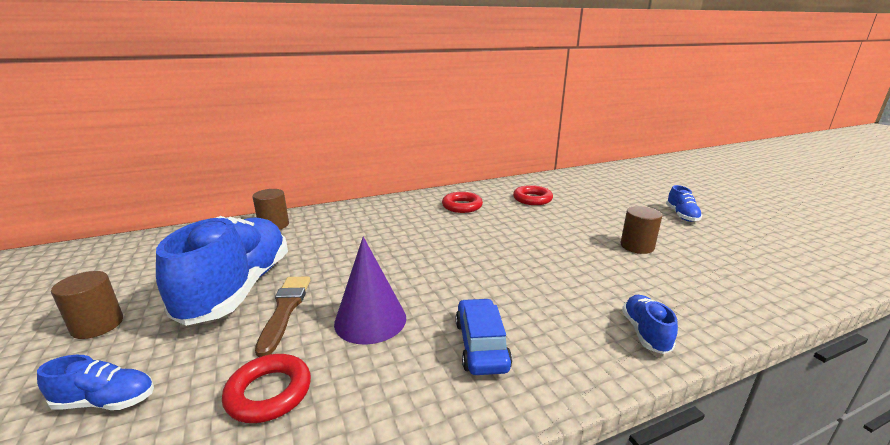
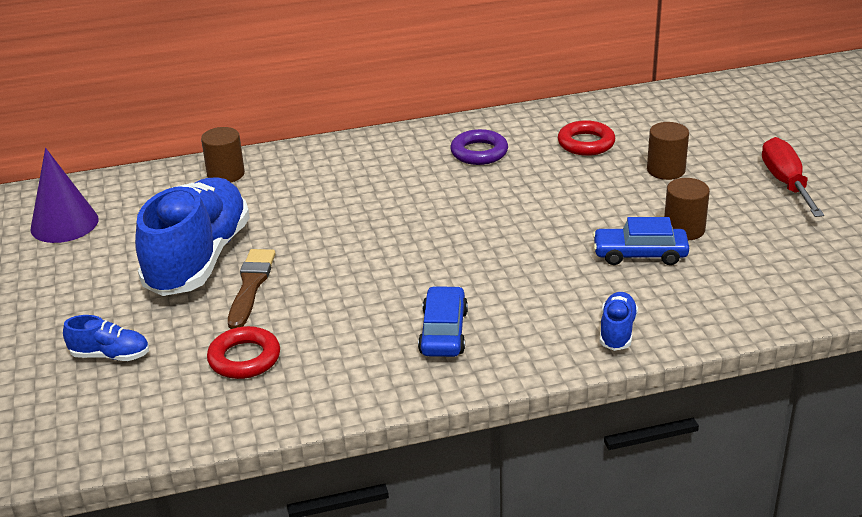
camera: 10 degrees right, 10 degrees up
brown cylinder [51,271,123,339] -> brown cylinder moved to [647,122,689,180]
purple cone [334,237,406,345] -> purple cone moved to [31,148,98,243]
red ring [442,192,483,213] -> purple ring [450,129,508,165]
blue shoe [666,185,702,222] -> red screwdriver [762,137,824,217]
none -> blue car [593,217,689,265]

